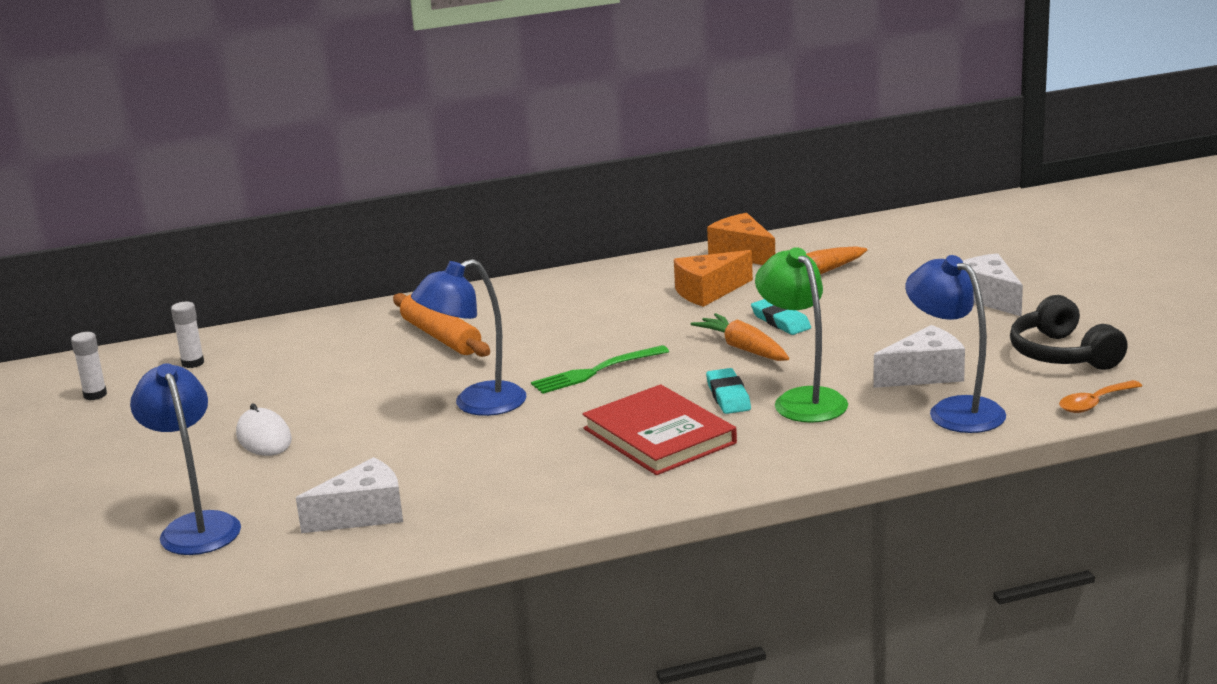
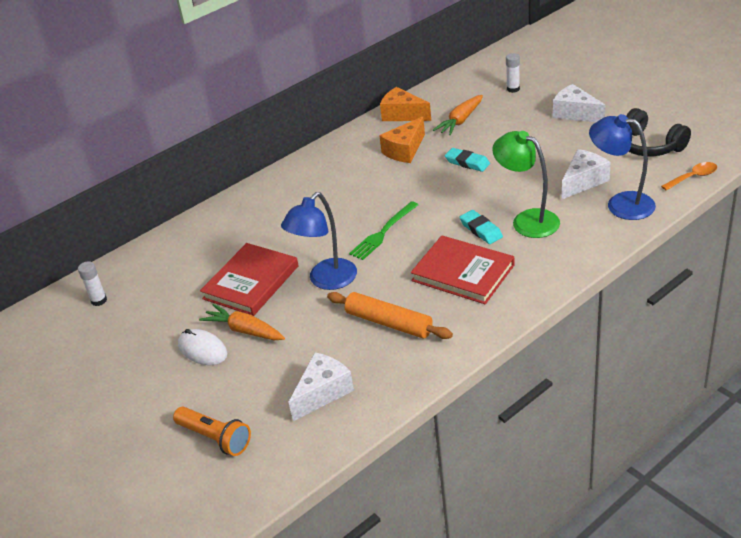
camera: 20 degrees left, 15 degrees up
white glue stick [71,332,107,400] -> white glue stick moved to [506,53,520,93]
blue lamp [130,363,241,555] -> orange flashlight [173,407,251,456]
orange rolling pin [393,293,490,357] -> orange rolling pin moved to [327,292,453,339]
orange carrot [690,313,789,361] -> orange carrot moved to [199,304,285,340]
orange spoon [1059,380,1142,413] -> orange spoon turned 150 degrees counterclockwise [661,162,717,191]
none -> red book [200,243,299,316]

